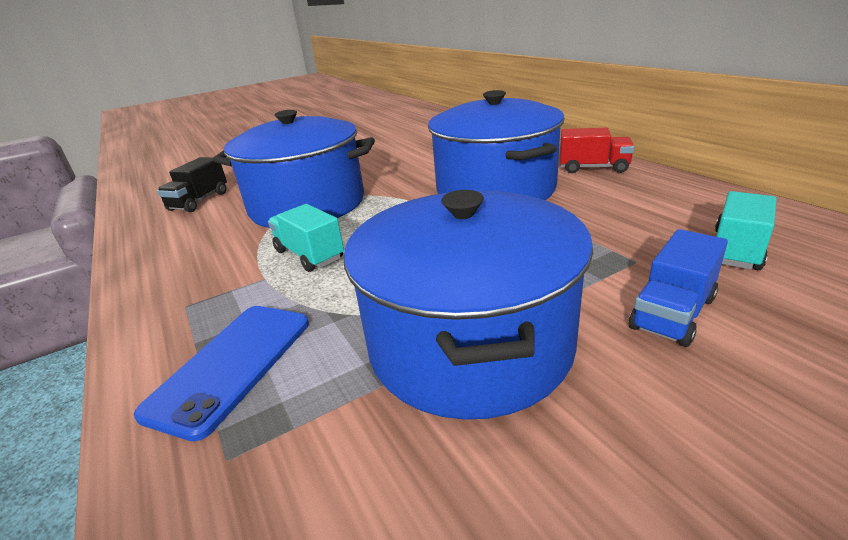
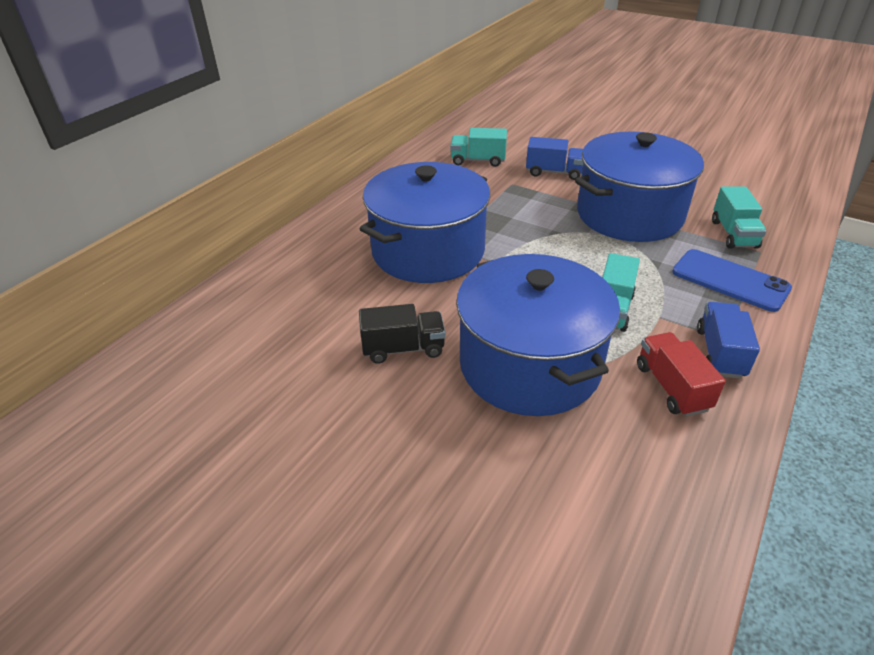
camera: 120 degrees left, 10 degrees up
blue phone [134,306,309,441] -> blue phone turned 45 degrees clockwise [672,249,792,312]
black truck [157,157,227,212] -> black truck moved to [359,304,445,364]
red truck [560,128,634,173] -> red truck moved to [637,332,726,417]
none -> blue truck [697,302,760,379]
none -> turquoise truck [712,187,767,249]

